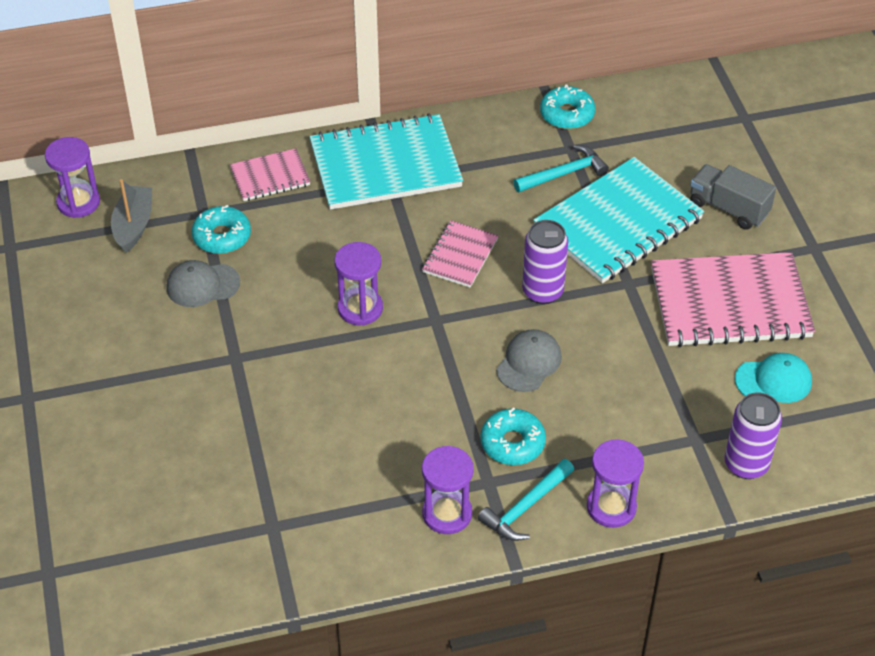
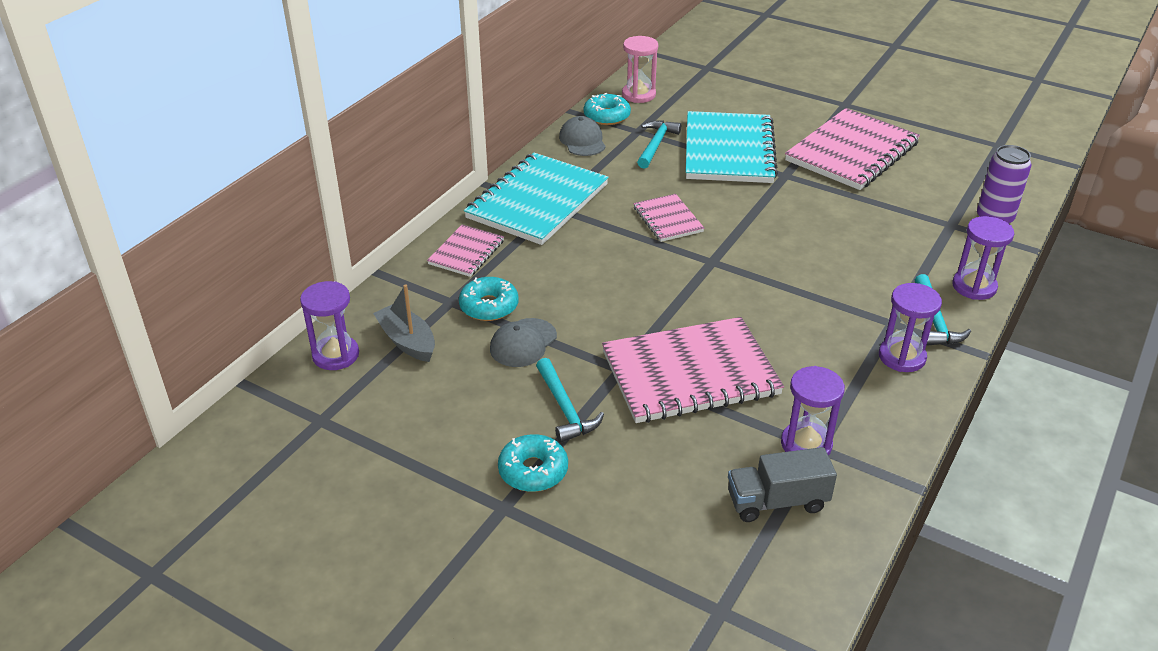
camera: 45 degrees left, 10 degrees down
purple hourglass [334,242,383,326] -> purple hourglass moved to [781,366,845,455]
turquoise donut [480,407,546,465] -> turquoise donut moved to [498,434,568,492]
grey cap [496,329,562,392] -> grey cap moved to [559,116,606,156]
purple can [522,220,568,304] -> none
grey truck [690,164,776,230] -> grey truck moved to [728,447,837,522]
turquoise cap [735,353,812,403] -> none
none -> turquoise hammer [536,358,604,443]
none -> pink notebook [602,317,784,423]
none -> pink hourglass [622,36,658,103]

